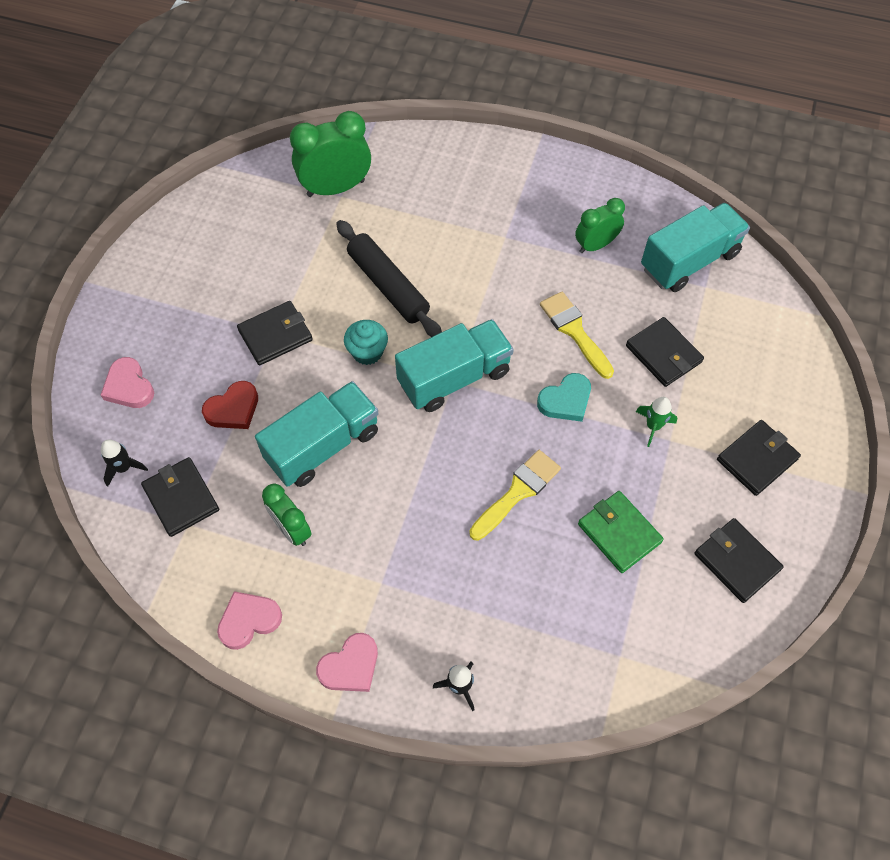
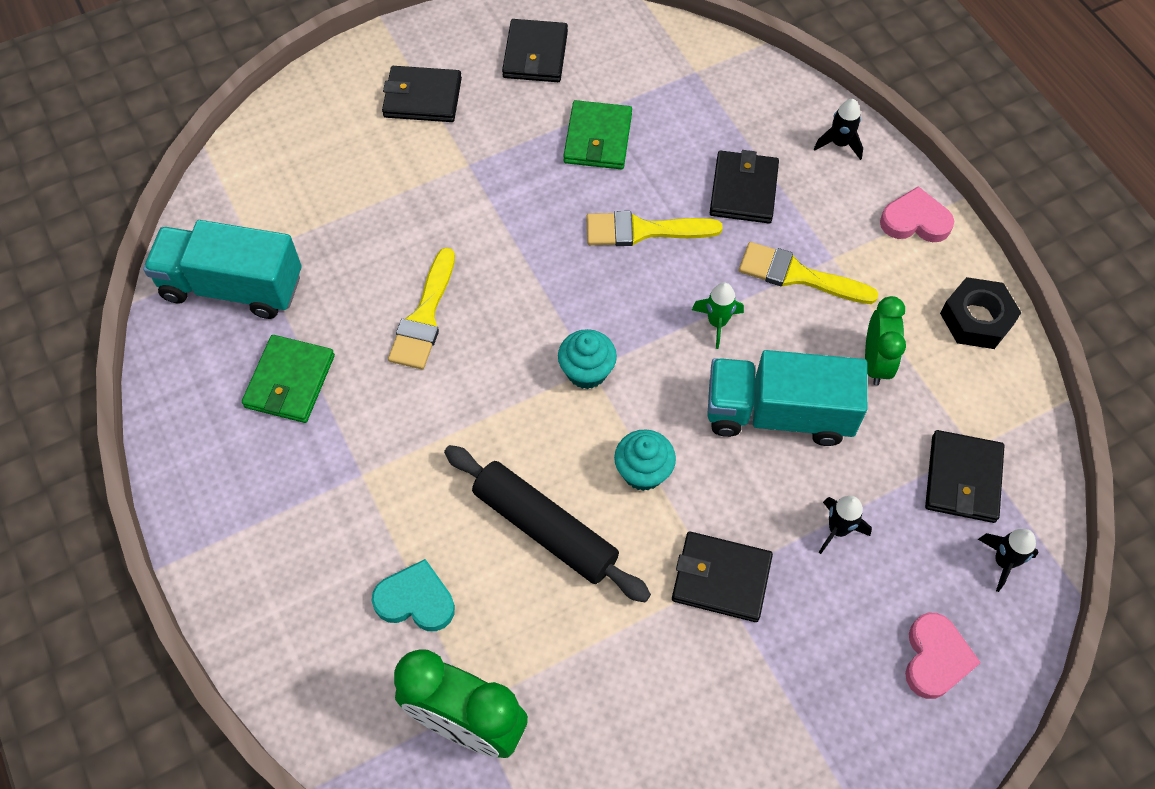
camera: 135 degrees left, 0 degrees up
red heart [202,381,258,429] -> black rocket [819,496,872,554]
pink heart [217,591,282,650] -> black nut [940,277,1021,349]
black rolling pin [336,220,442,337] -> black rolling pin turned 60 degrees counterclockwise [444,445,651,602]
turquoise truck [395,319,514,412] -> turquoise cupcake [558,329,617,389]
turquoise heart [537,373,591,422] -> turquoise heart moved to [372,559,455,631]
green clock [575,198,625,253] -> green wallet [242,335,335,423]
black wallet [626,317,704,387] -> black wallet moved to [710,150,779,223]
green rocket [636,397,677,447] -> green rocket moved to [692,282,744,349]
none -> yellow brush [739,242,878,304]

